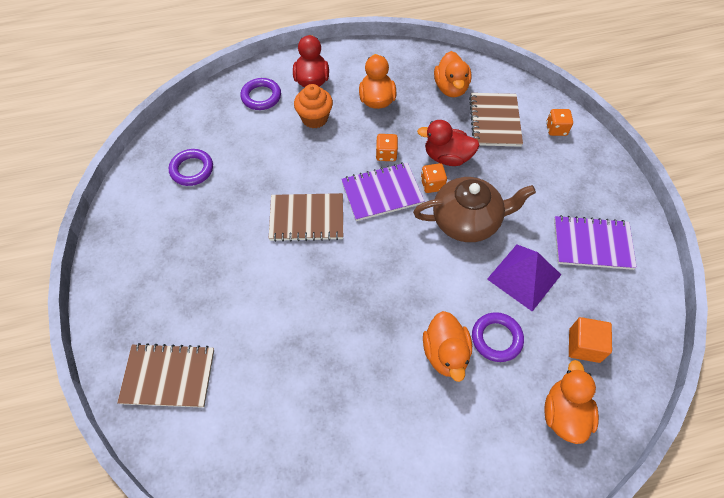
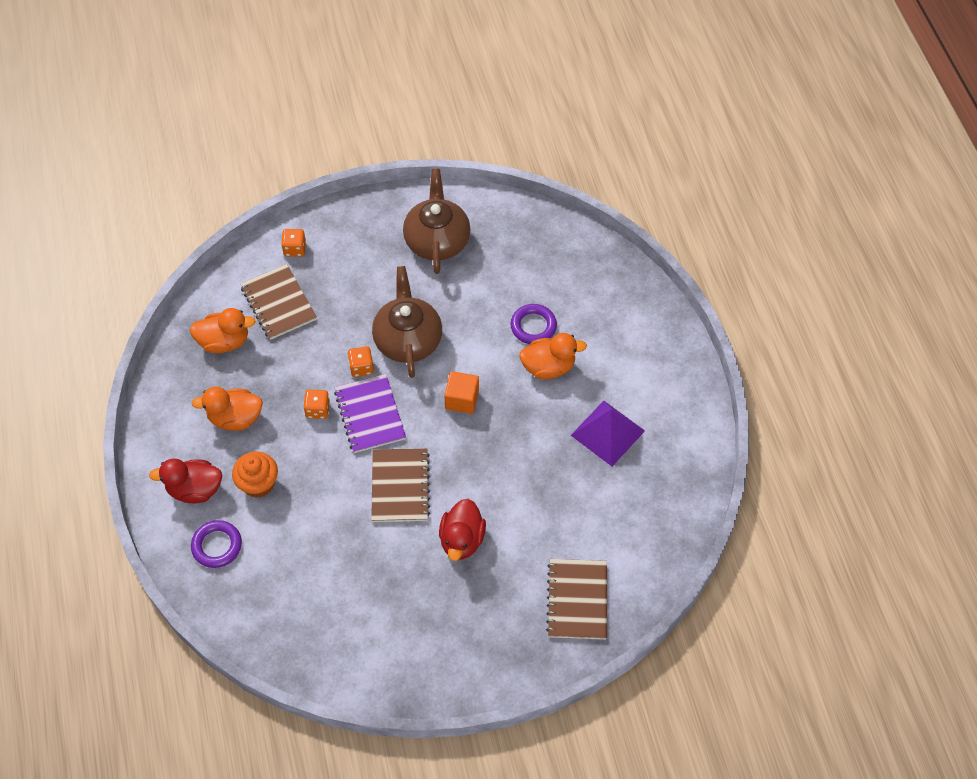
camera: 90 degrees left, 0 degrees up
purple ring [169,149,213,186] -> none
red duck [417,120,480,166] -> red duck moved to [439,499,486,561]
brown notebook [469,93,523,147] -> brown notebook turned 60 degrees clockwise [241,264,317,340]
purple pyramid [487,245,561,312] -> purple pyramid moved to [571,401,645,466]
orange duck [544,360,599,444] -> none
purple notebook [554,215,637,270] -> brown teapot [403,169,470,274]
orange cube [569,317,612,363] -> orange cube moved to [444,371,479,414]

